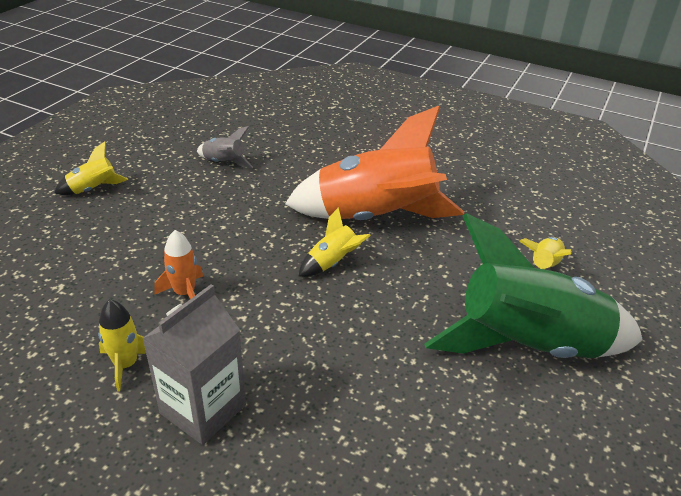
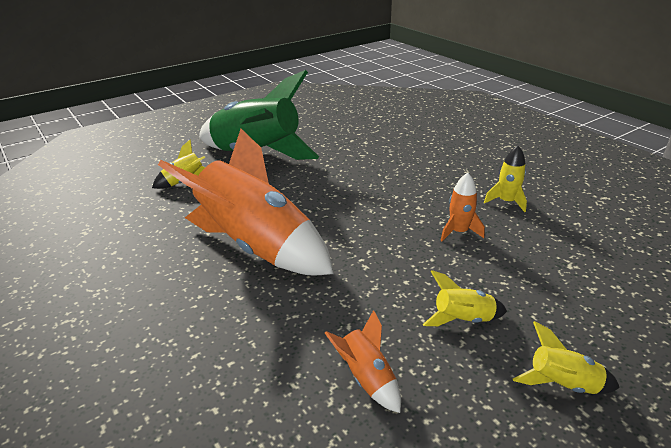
camera: 150 degrees left, 5 degrees down
grey carton [142,284,246,445] -> none
grey rocket [197,126,253,168] -> orange rocket [325,310,401,413]
yellow rocket [299,207,371,277] -> yellow rocket moved to [423,270,507,326]

